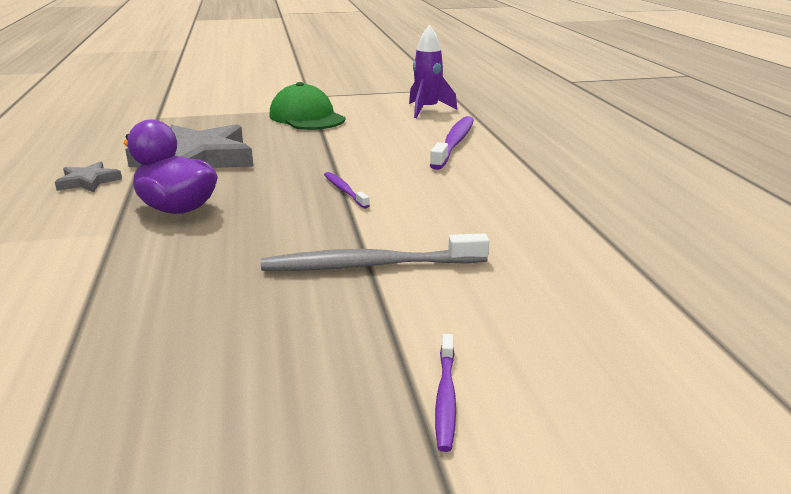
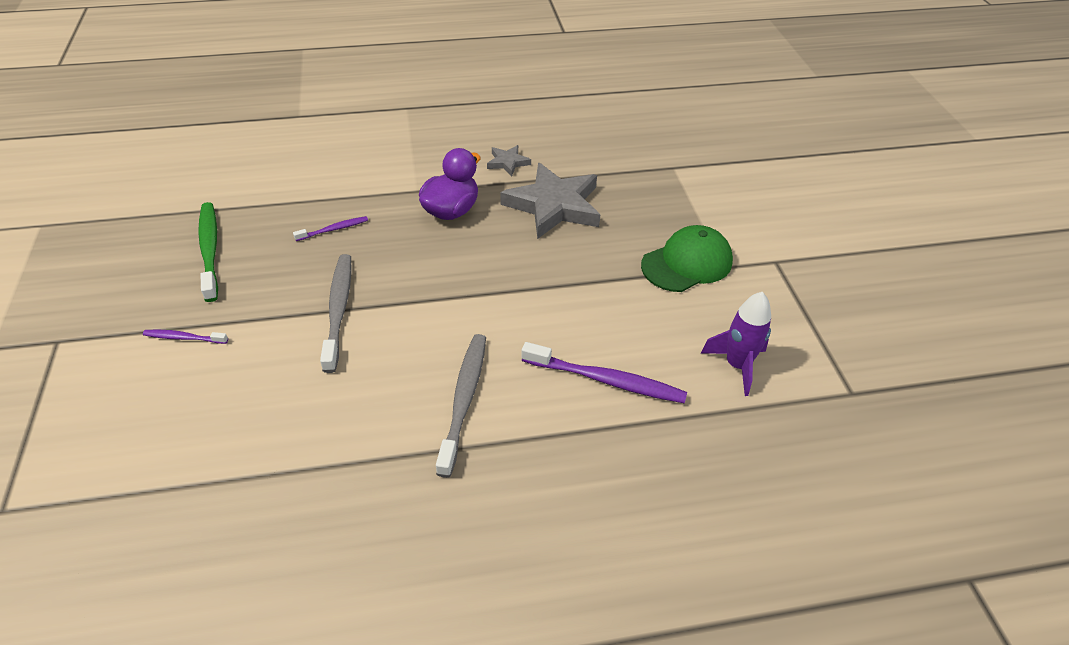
camera: 90 degrees right, 20 degrees up
purple toothbrush [324,172,370,208] -> purple toothbrush moved to [293,216,368,241]
none -> green toothbrush [198,202,218,302]
none -> grey toothbrush [436,334,486,478]

